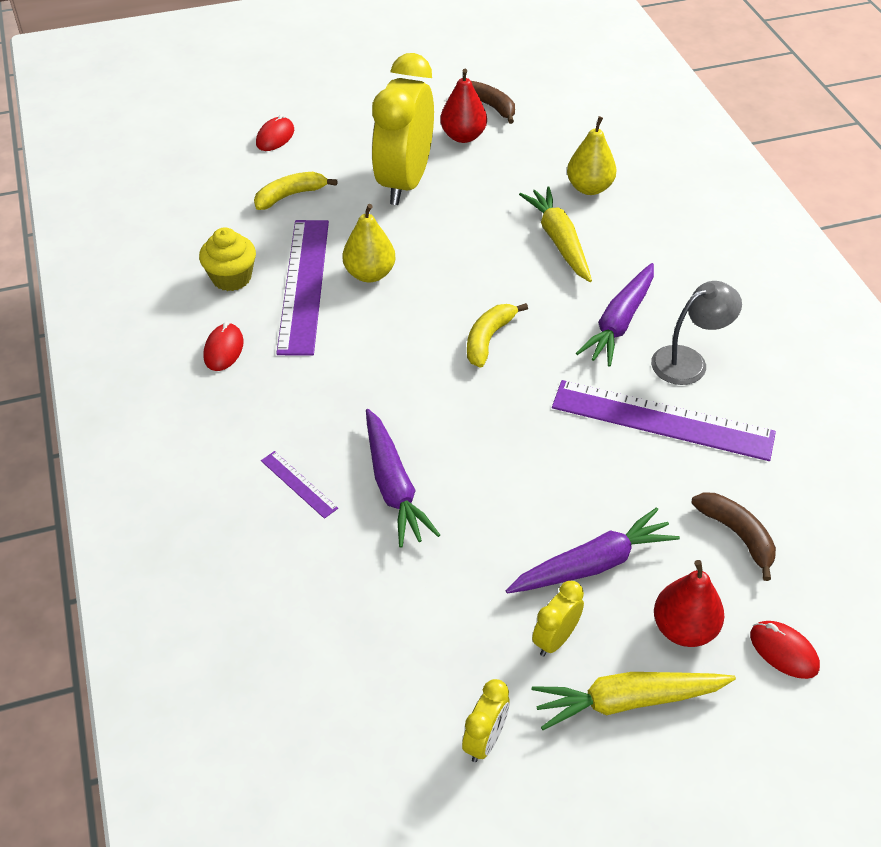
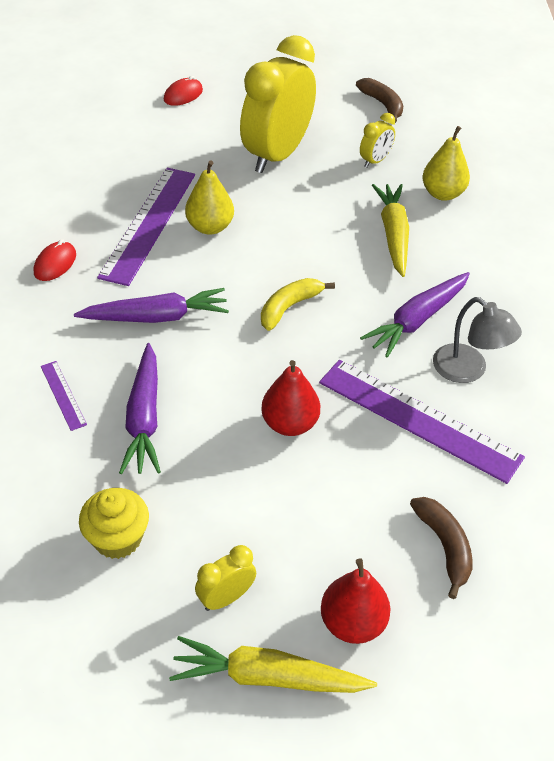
camera: 15 degrees right, 0 degrees up
yellow cupcake [199,227,256,291] -> yellow cupcake moved to [79,488,149,559]
yellow banana [254,172,338,210] -> none
red pear [440,69,487,143] -> red pear moved to [261,360,320,436]
yellow clock [462,679,510,762] -> yellow clock moved to [360,113,395,168]
purple carrot [506,507,680,593] -> purple carrot moved to [74,288,229,323]
grey lamp [651,281,742,385] -> grey lamp turned 60 degrees clockwise [433,297,522,383]
red mouse [750,621,820,679] -> none

